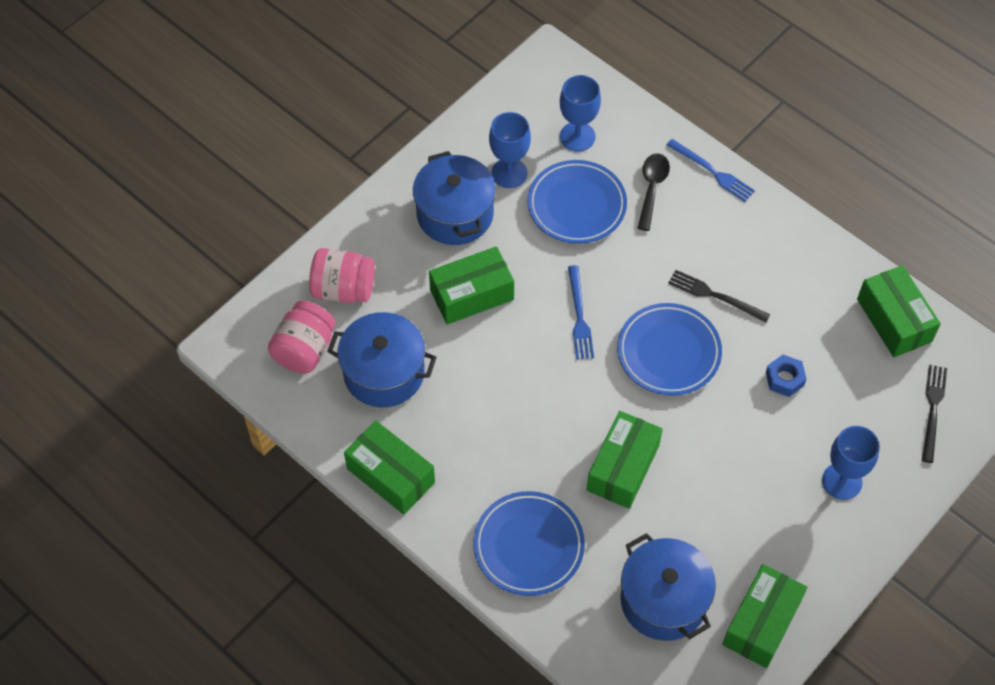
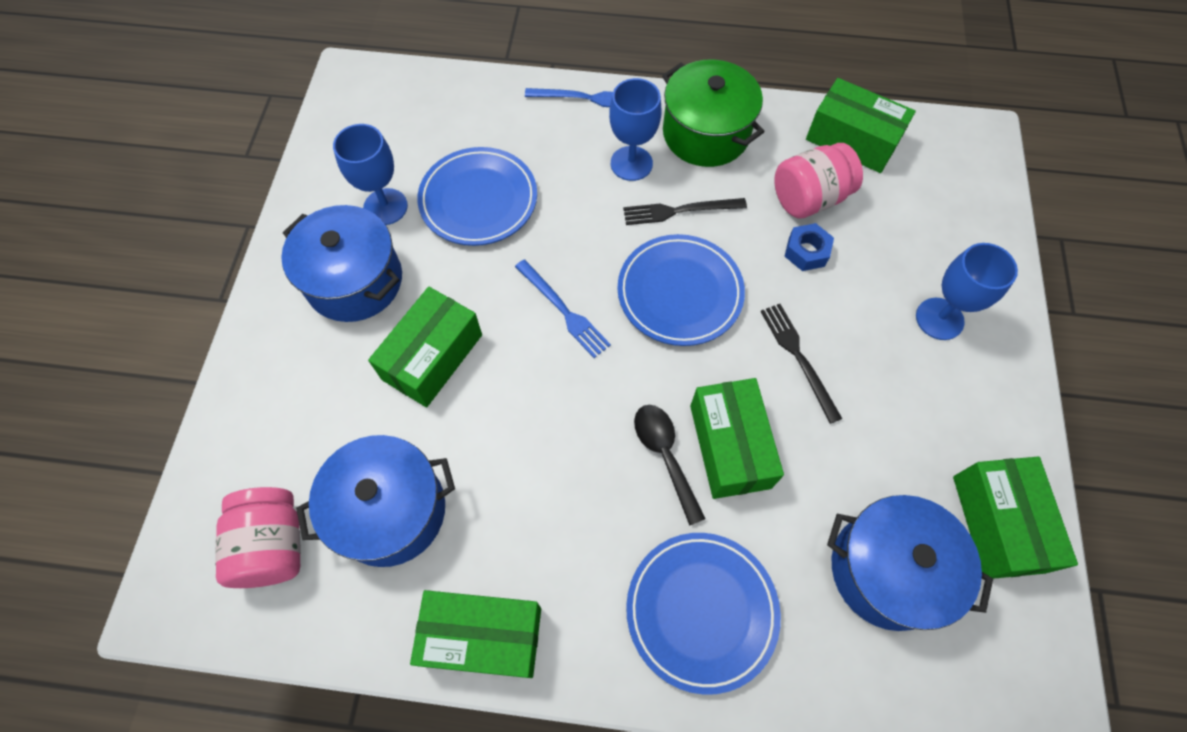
camera: 35 degrees left, 5 degrees up
pink jar [309,248,375,303] -> pink jar moved to [774,143,863,218]
blue goblet [560,75,601,151] -> blue goblet moved to [609,78,662,181]
black spoon [637,154,670,231] -> black spoon moved to [634,405,705,526]
black fork [922,365,947,463] -> black fork moved to [760,304,842,424]
none -> green pot [662,60,765,167]

